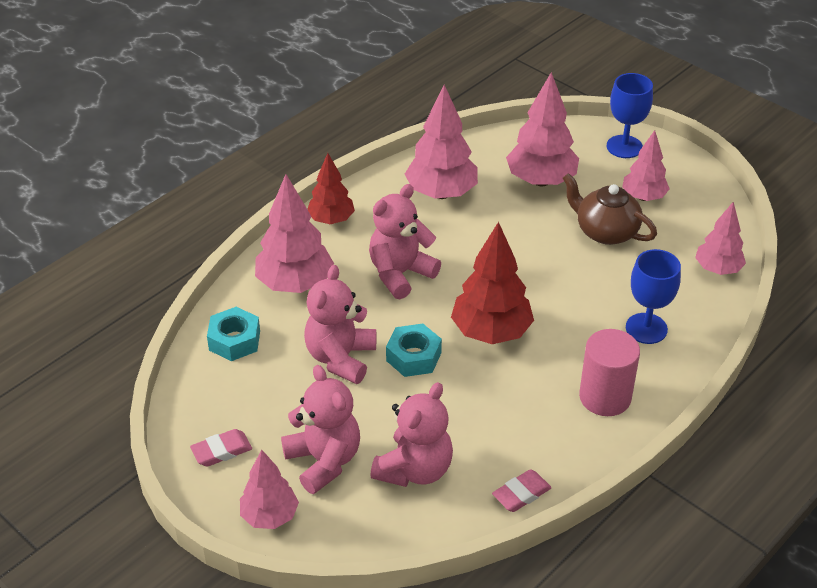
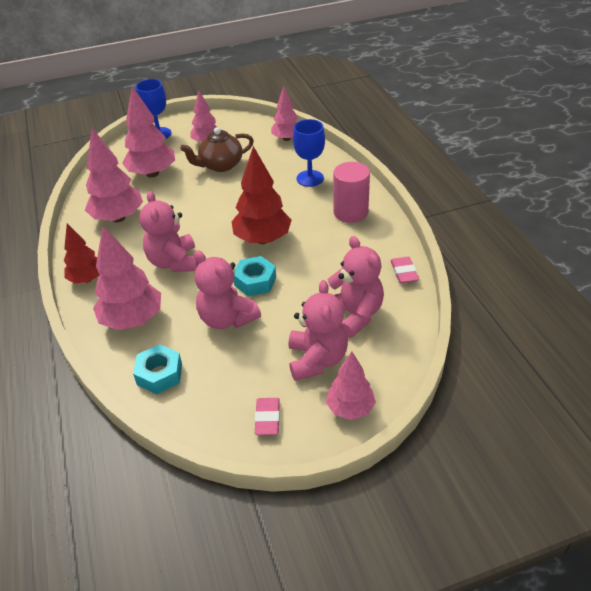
camera: 60 degrees left, 0 degrees up
pink teddy bear [281,365,360,494] -> pink teddy bear turned 90 degrees clockwise [288,280,348,381]

